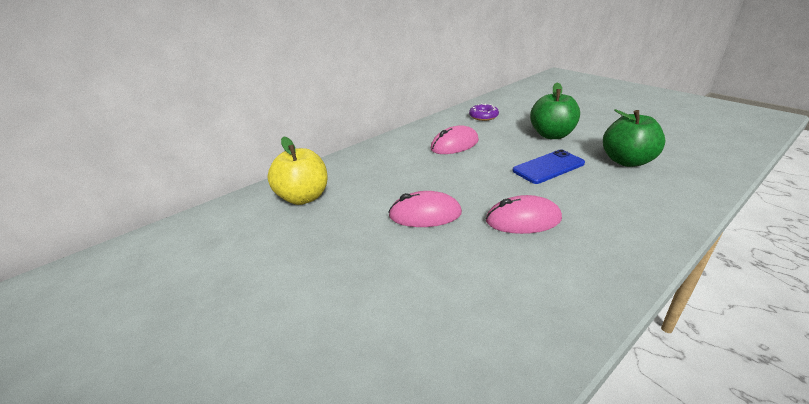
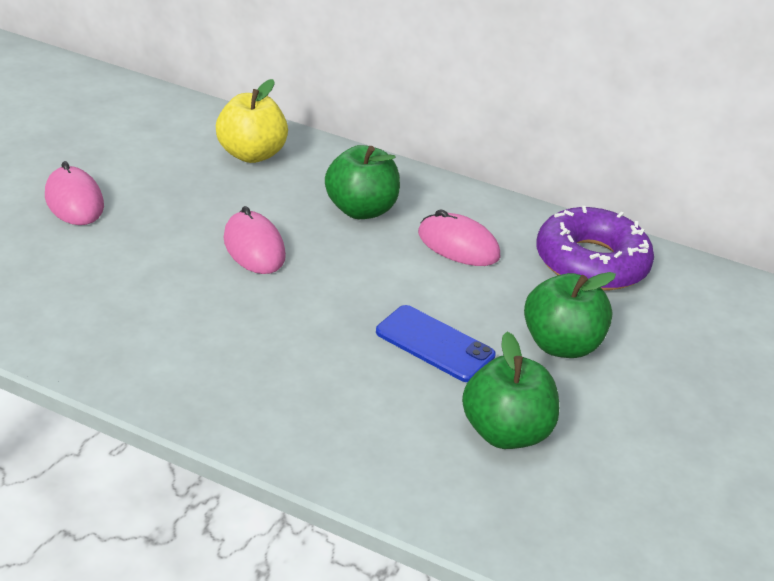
camera: 60 degrees right, 5 degrees up
purple donut [469,104,499,121] -> purple donut [536,206,654,290], size x2.13
pink mouse [486,195,562,234] -> pink mouse moved to [45,161,104,225]
none -> green apple [325,145,400,219]

